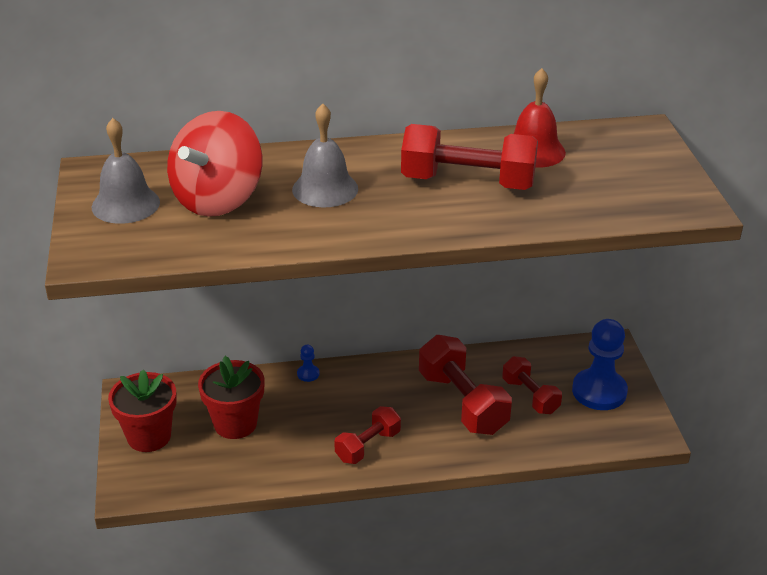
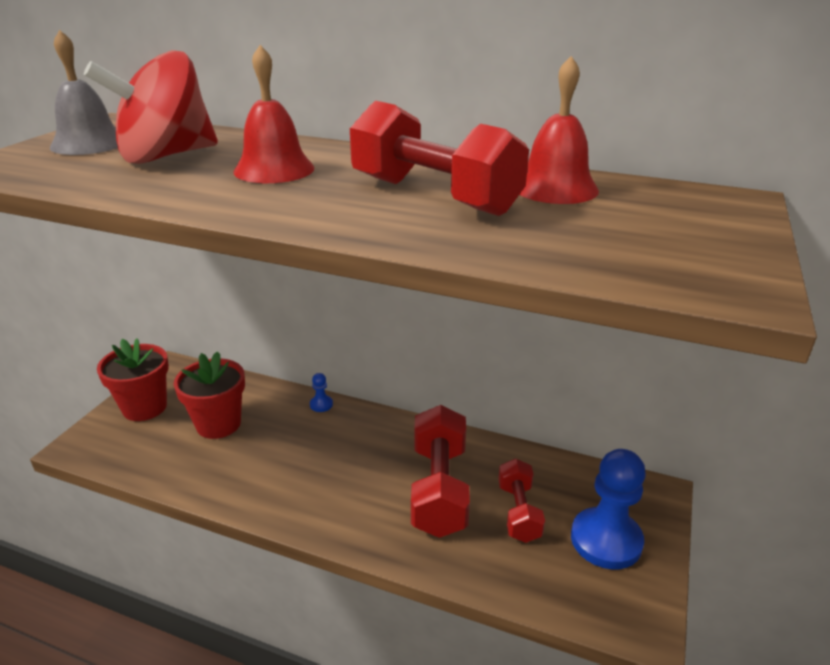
camera: 30 degrees right, 5 degrees down
grey bell [292,104,358,207] -> red bell [234,45,314,183]
red dumbbell [334,406,401,464] -> none

